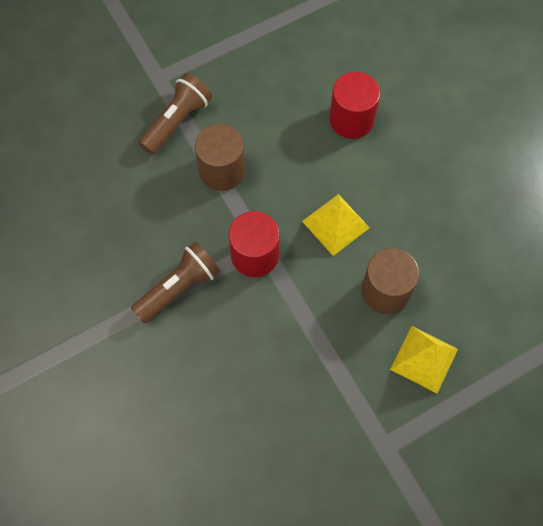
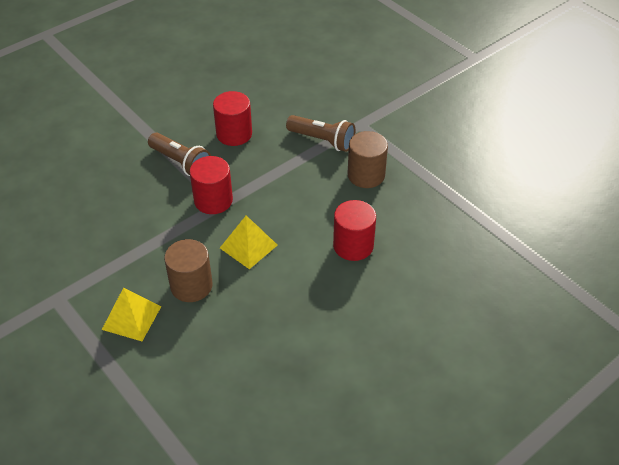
camera: 80 degrees right, 20 degrees down
brown cylinder [195,124,245,191] -> brown cylinder moved to [348,131,388,188]
none -> red cylinder [213,91,252,146]

